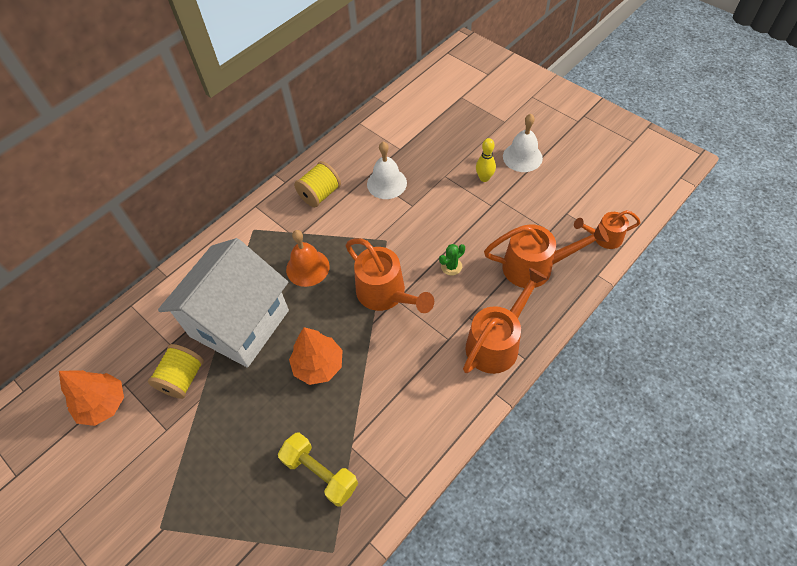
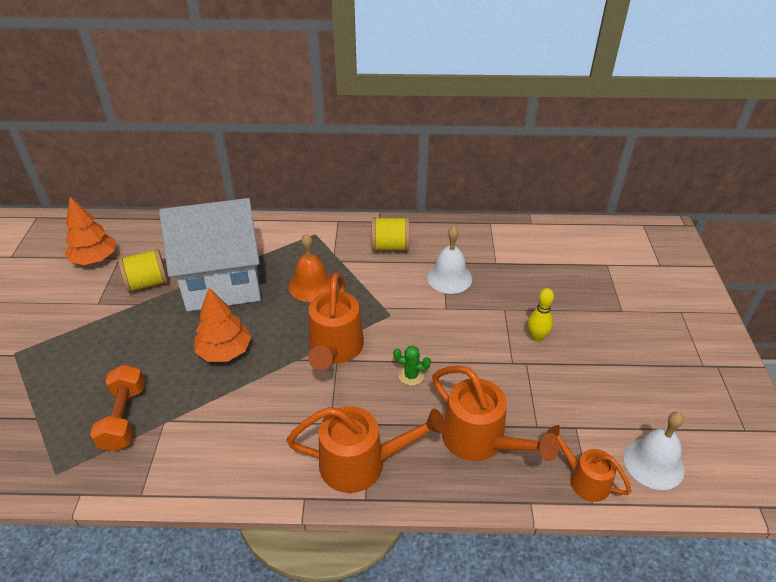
camera: 45 degrees right, 15 degrees down
yellow dumbbell [278,432,358,507] -> orange dumbbell [90,365,145,452]
white bell [503,114,543,172] -> white bell moved to [624,412,685,490]

